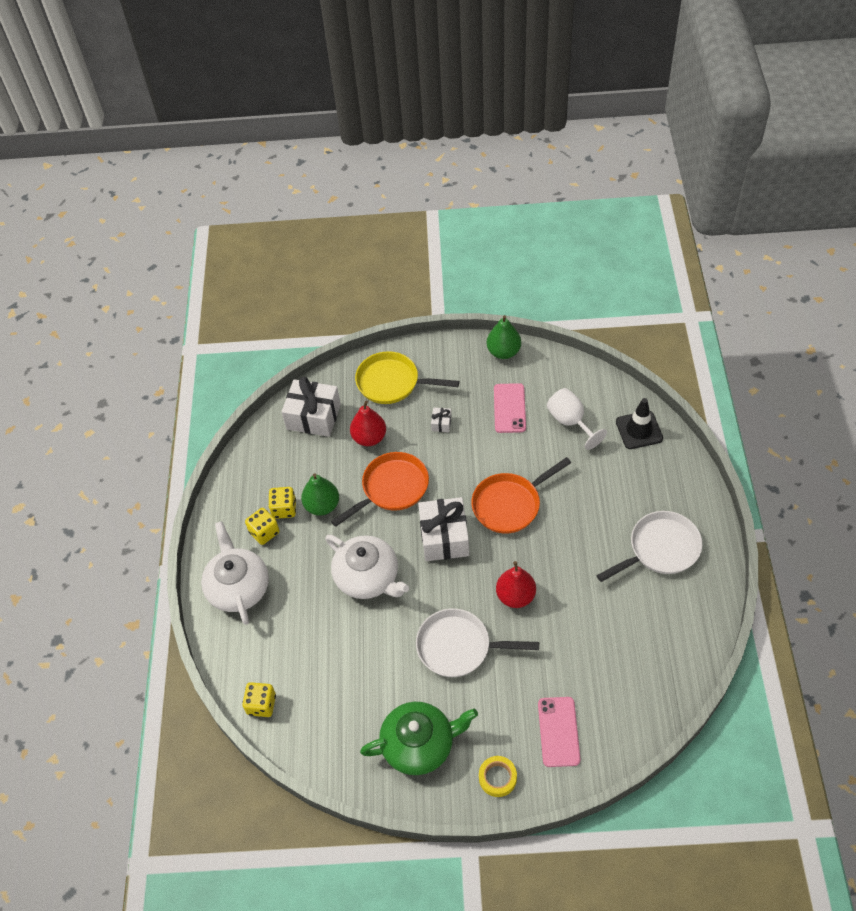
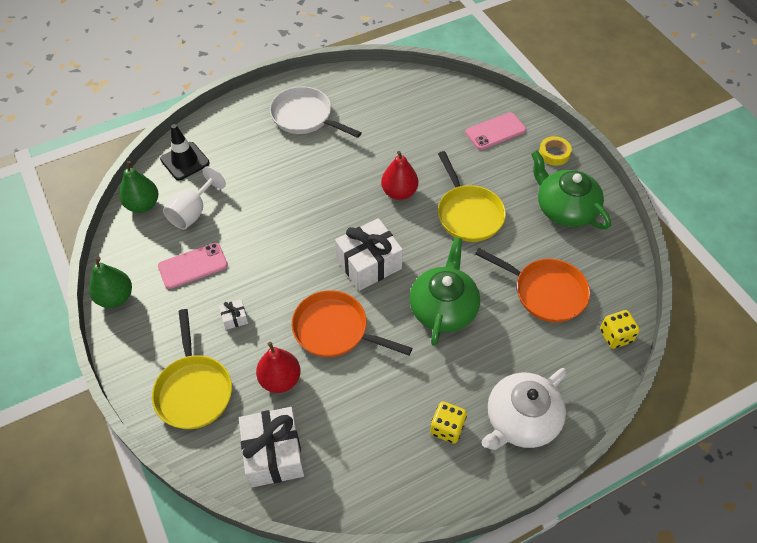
camera: 120 degrees left, 0 degrees up
yellow dice [269,487,296,519] -> none
green pear [301,473,339,515] -> green pear moved to [119,161,158,213]
white teapot [325,535,409,599] -> green teapot [409,237,480,346]
white pan [416,608,539,677] -> yellow pan [438,151,506,242]
orange pan [471,457,571,534] -> orange pan moved to [475,248,590,322]

